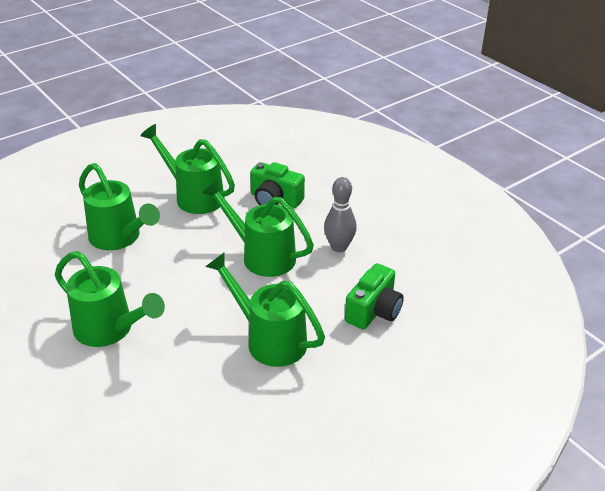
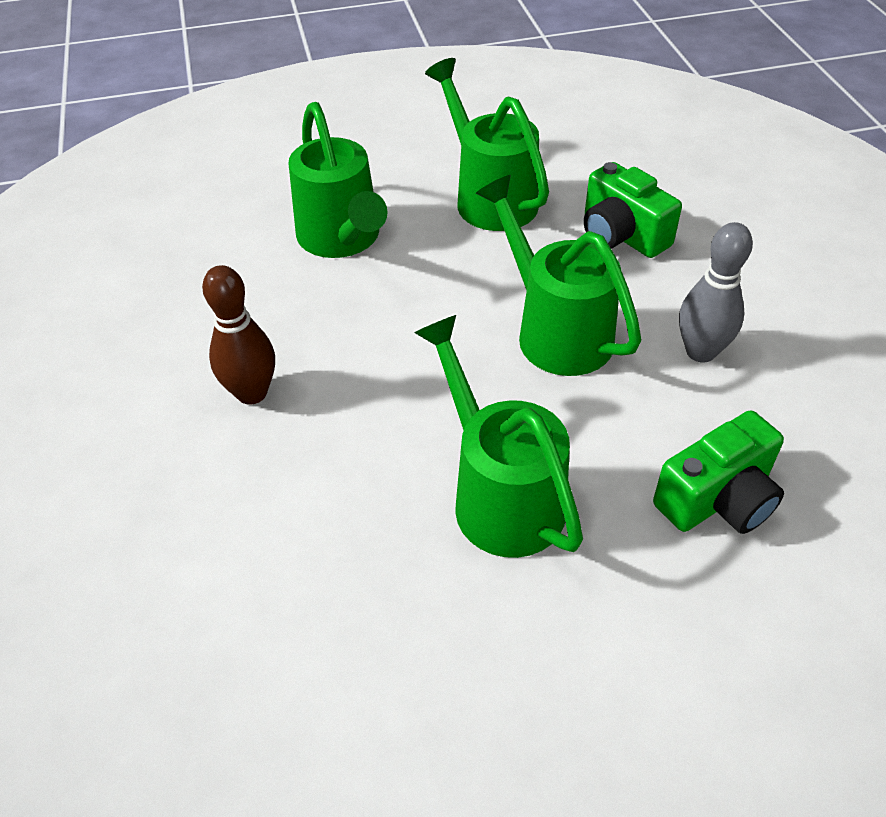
camera: 25 degrees right, 10 degrees up
green watering can [55,251,165,347] -> brown bowling pin [202,265,275,405]

